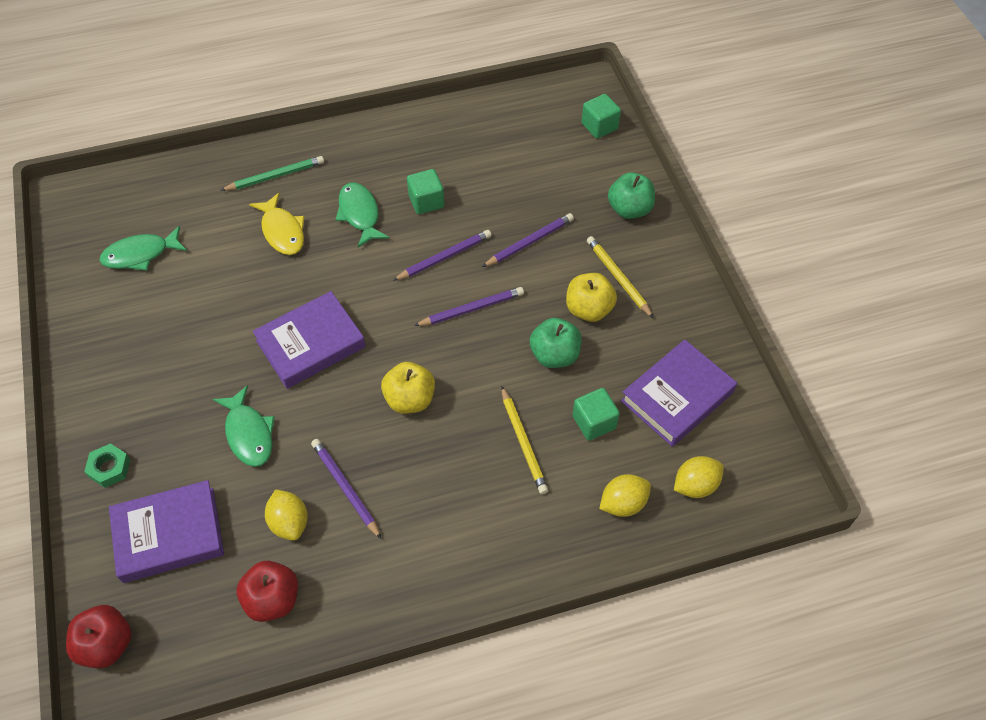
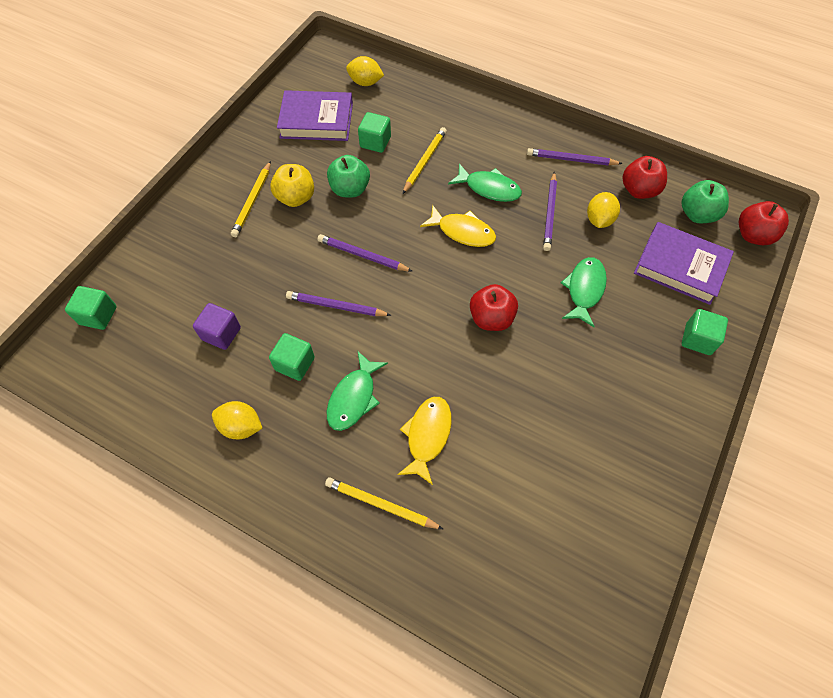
camera: 135 degrees left, 5 degrees up
green nut [84,443,130,488] -> green cube [682,309,728,355]
green fish [99,226,187,270] -> green fish moved to [448,163,522,202]
green pencil [220,156,324,191] -> yellow pencil [325,478,443,529]
purple book [253,291,366,389] -> red apple [470,284,518,331]
yellow apple [381,362,435,414] -> yellow fish [420,205,496,247]
purple pencil [482,213,574,267] -> purple pencil moved to [527,148,623,165]
yellow lemon [599,474,651,517] -> yellow lemon moved to [212,401,262,439]
green apple [608,172,655,219] -> green apple moved to [681,180,729,223]
none -> purple cube [193,303,241,350]

